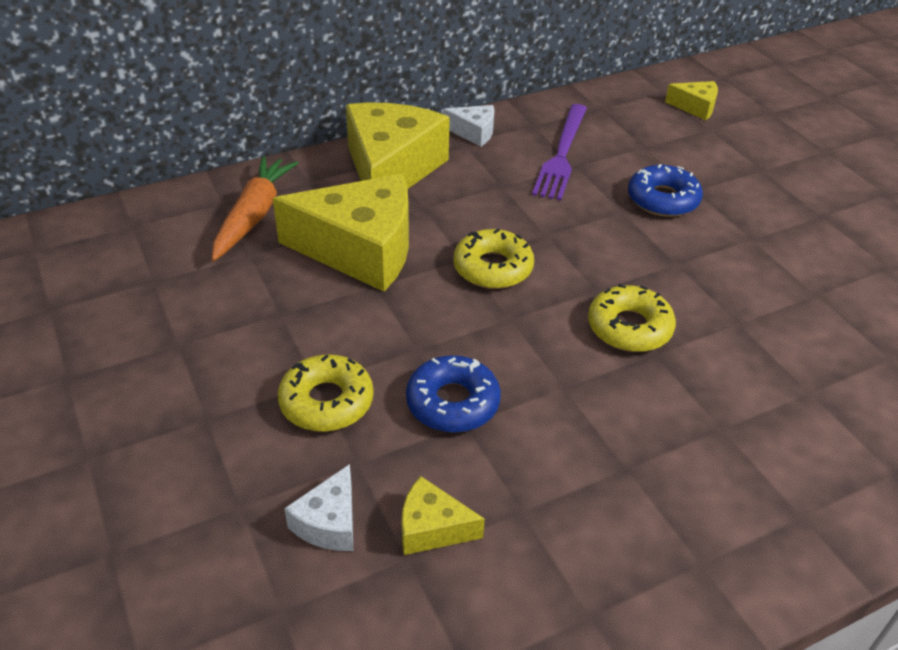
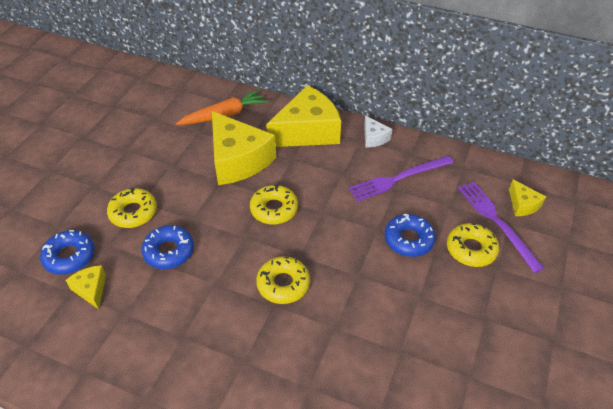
camera: 50 degrees right, 5 degrees up
white cheese [284,464,353,551] -> blue donut [40,230,95,275]
none -> yellow donut [447,223,499,267]
none -> purple fork [458,182,545,273]

